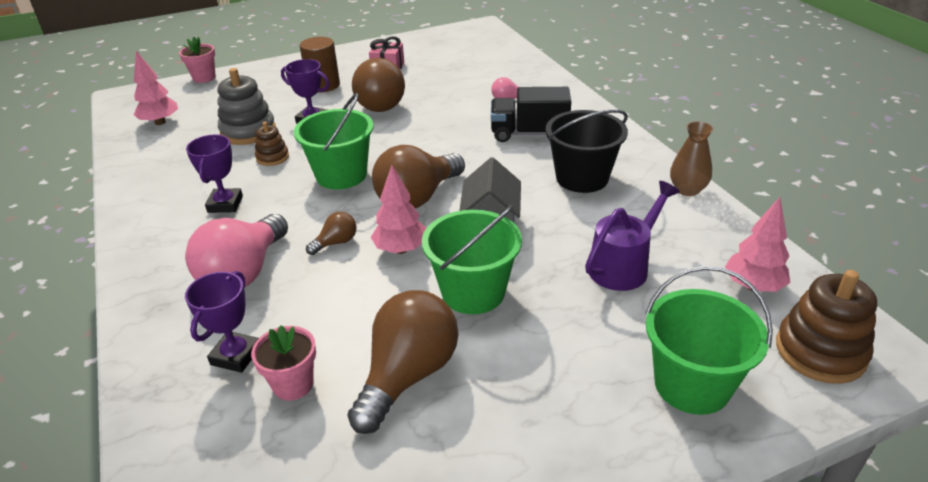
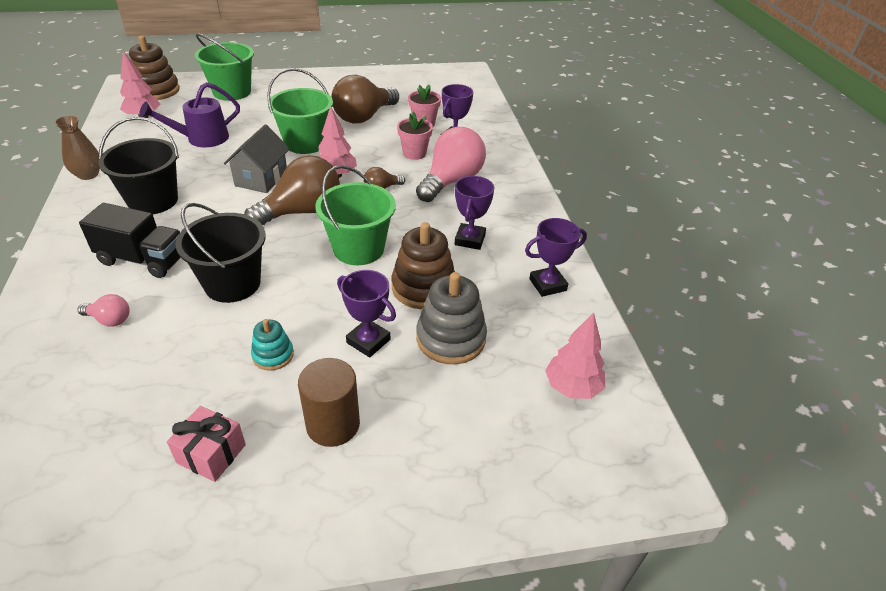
camera: 170 degrees left, 5 degrees up
pink flower pot [179,37,216,83] -> pink flower pot moved to [397,112,433,160]
brown stacking toy [255,122,289,166] -> brown stacking toy [391,222,455,309], size x1.79
brown light bulb [352,58,405,112] -> turquoise stacking toy [251,319,294,371]
none -> black bucket [175,203,266,303]
none -> purple trophy [525,218,587,297]

